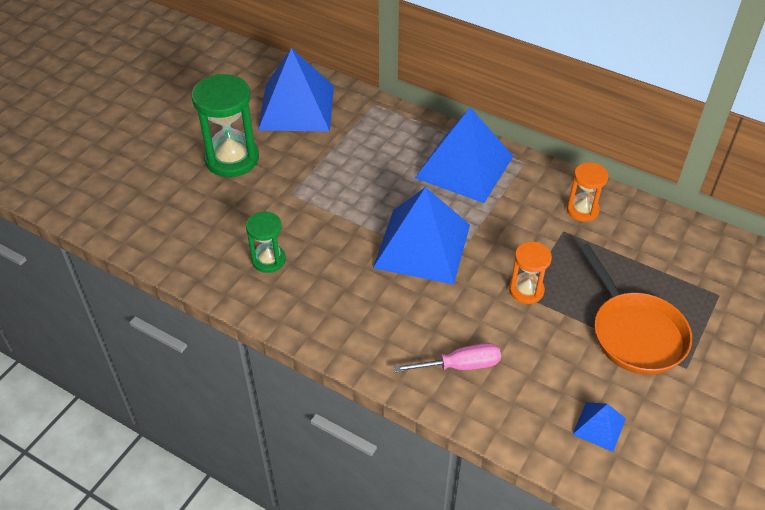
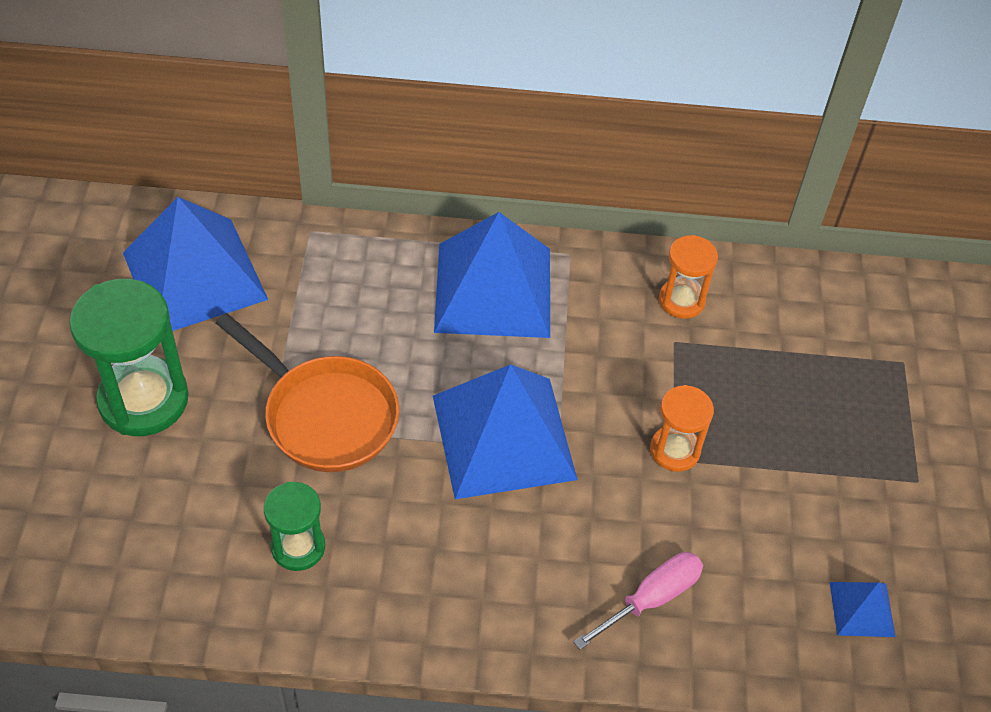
camera: 30 degrees left, 5 degrees up
orange pan [579,243,692,375] -> orange pan moved to [215,313,399,472]

